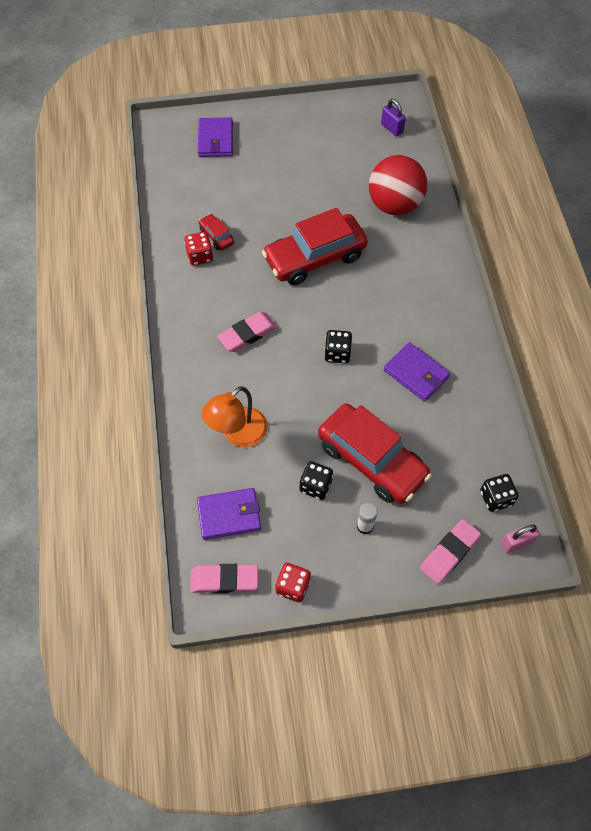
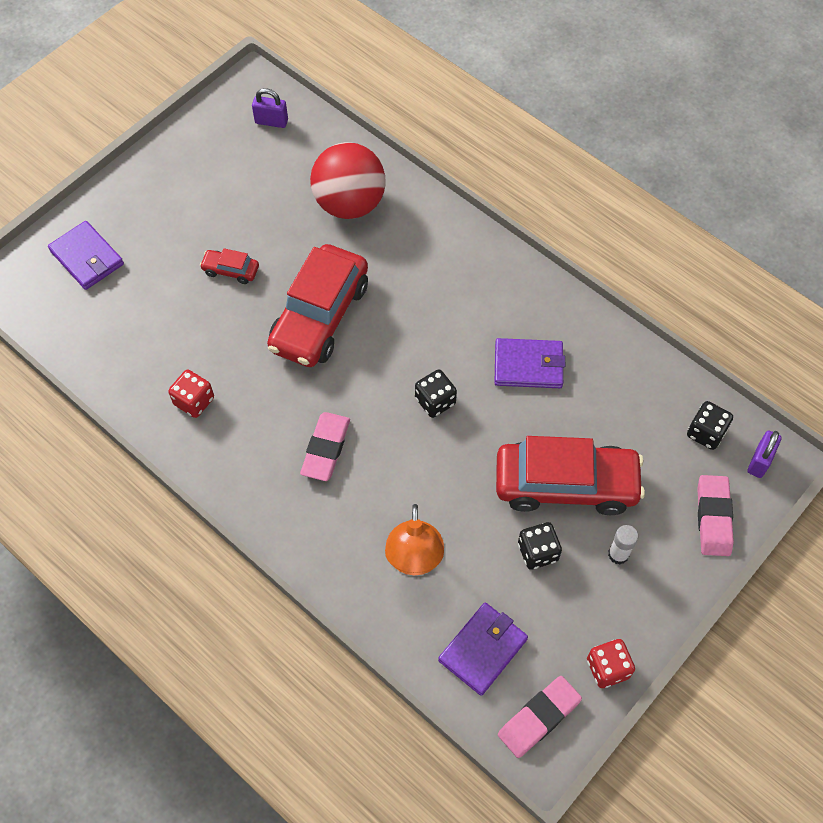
camera: 40 degrees left, 0 degrees up
red car [199,214,234,250] -> red car moved to [200,248,259,284]
pink padlock [501,523,540,553] -> purple padlock [747,431,782,478]

